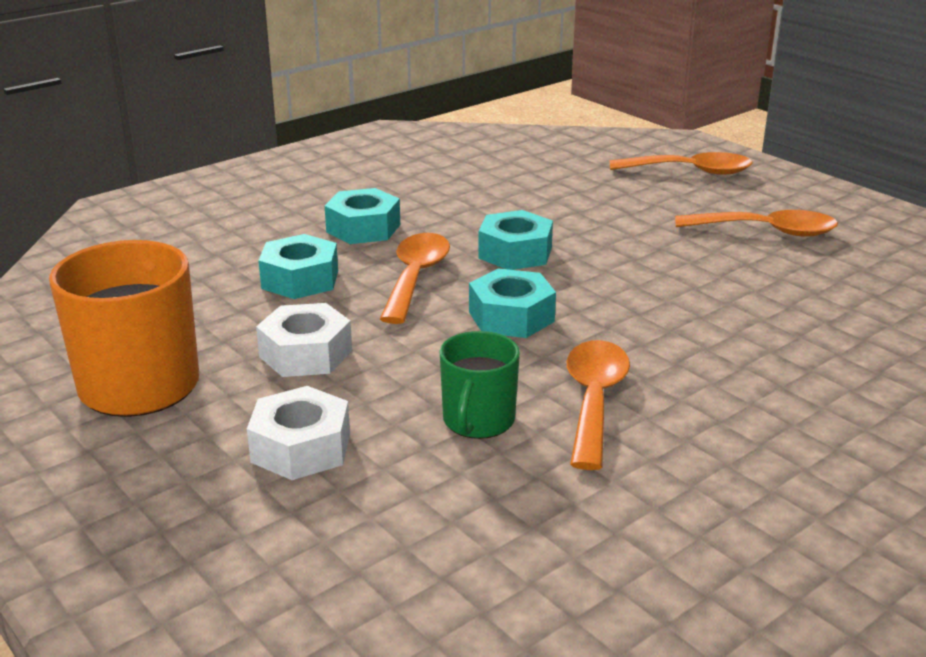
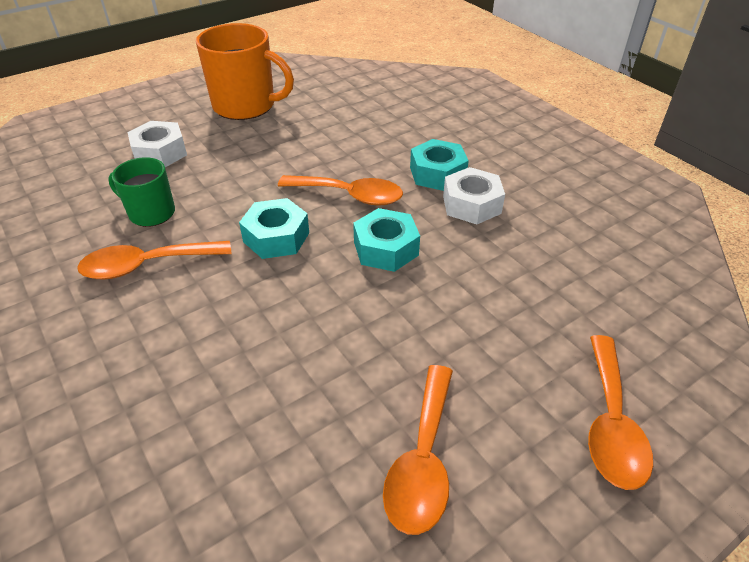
camera: 95 degrees right, 15 degrees up
white nut [256,303,352,377] -> white nut moved to [443,167,505,224]
turquoise nut [258,234,338,299] -> none
orange spoon [567,340,630,470] -> orange spoon turned 150 degrees clockwise [77,241,231,280]

